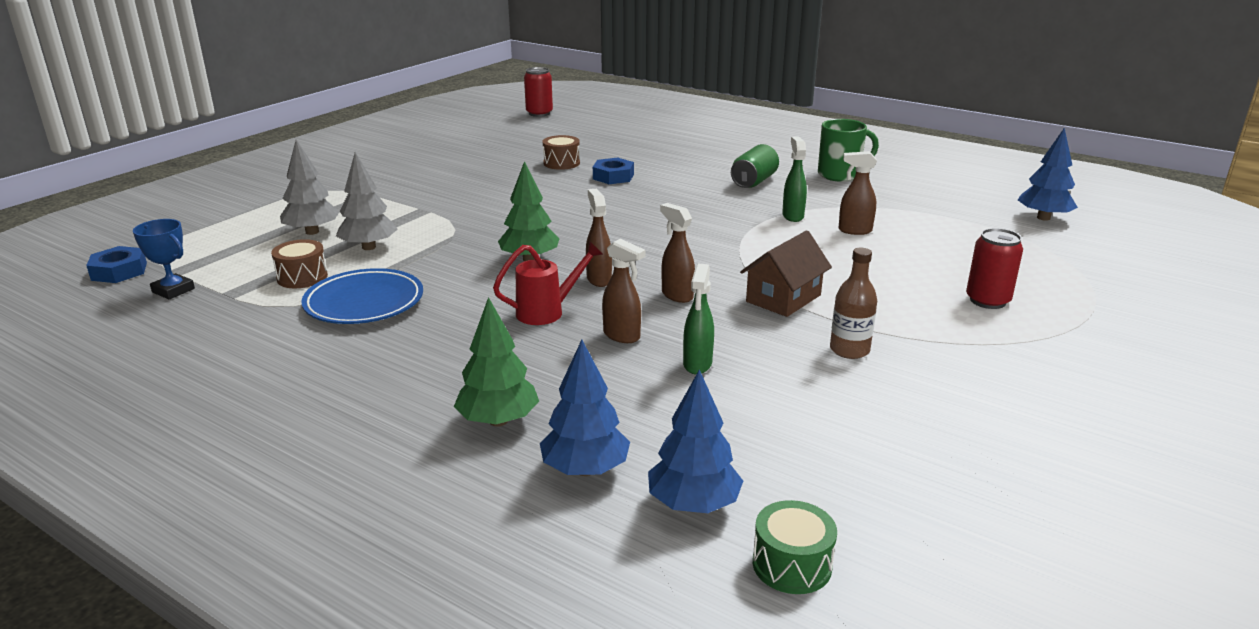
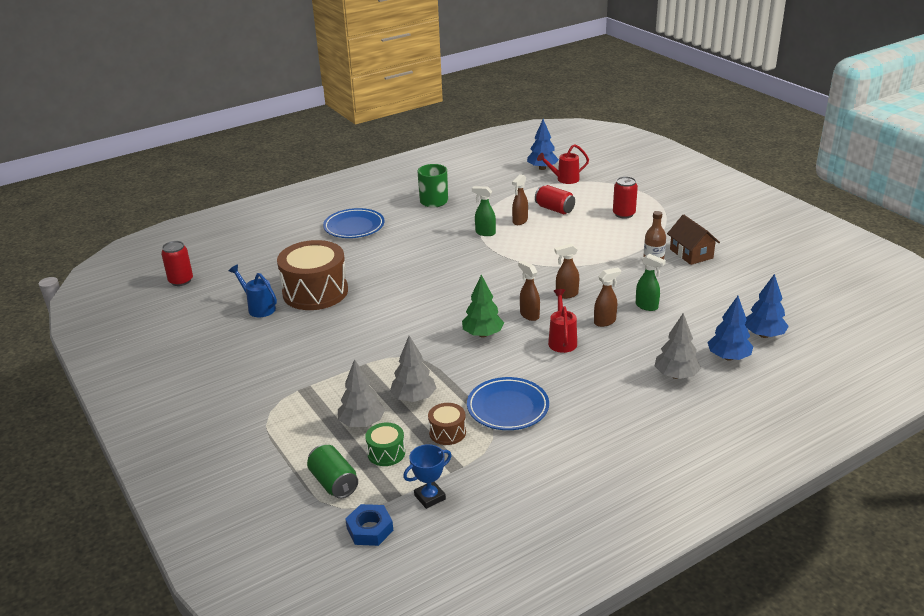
camera: 65 degrees left, 5 degrees up
green tree [454,297,539,427] -> grey tree [655,313,701,379]
brown drum [543,135,580,170] -> brown drum [277,240,348,310], size x2.19
brown spray bottle [586,189,612,287] -> brown spray bottle turned 45 degrees clockwise [518,261,540,321]
blue nut [593,158,634,184] -> none
green can [731,144,779,188] -> green can moved to [307,445,358,499]
brown house [740,230,832,317] -> brown house moved to [667,214,720,265]
green drum [753,500,837,594] -> green drum moved to [365,423,405,466]
none -> blue watering can [229,265,277,317]
none -> blue plate [323,208,384,238]
none -> red can [535,185,575,214]
none -> red watering can [537,144,589,184]

